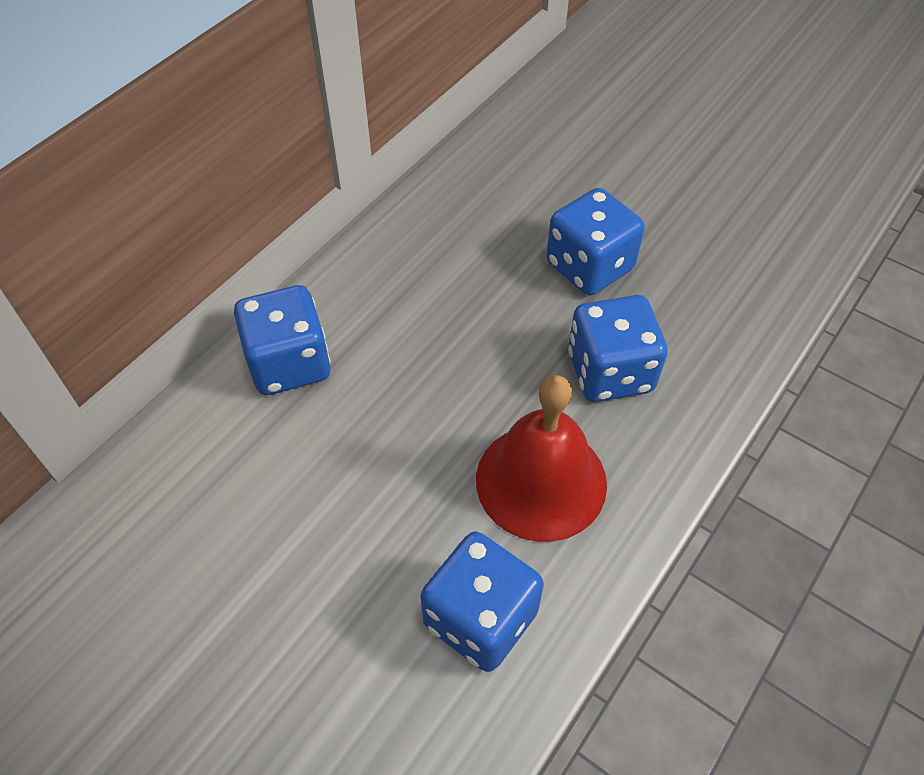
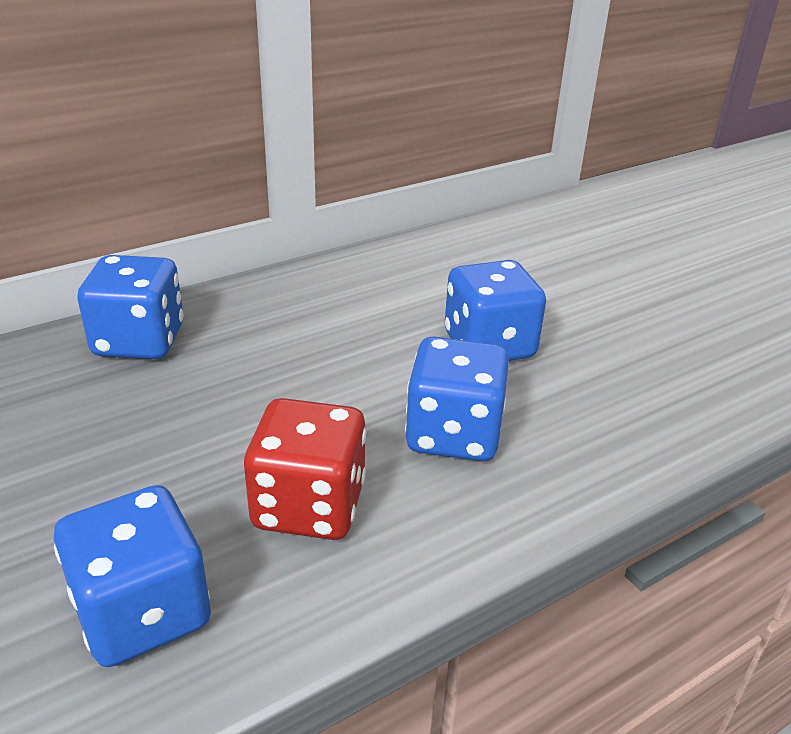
camera: 20 degrees right, 20 degrees down
red bell [476,375,607,542] -> red dice [244,398,366,540]

